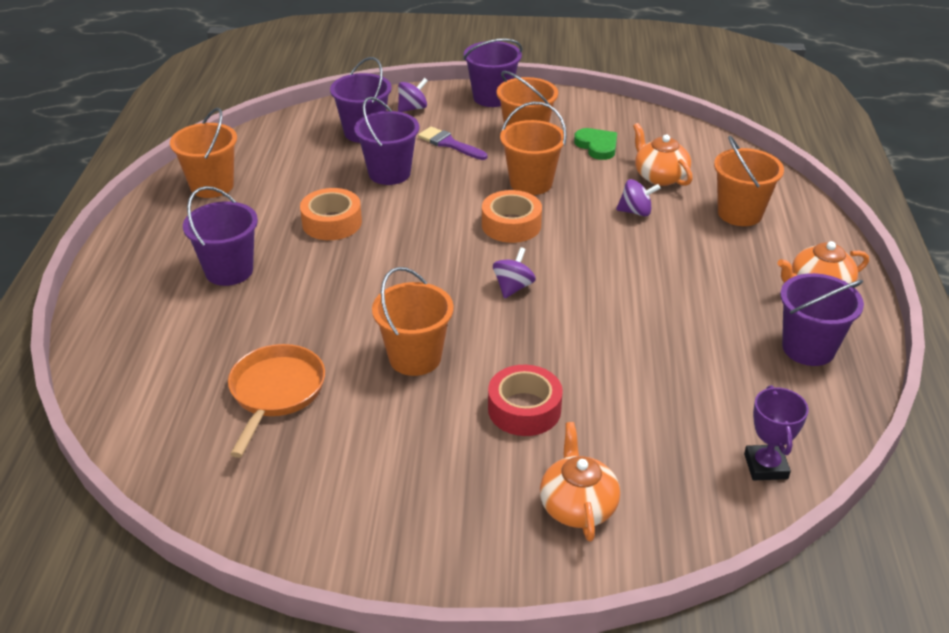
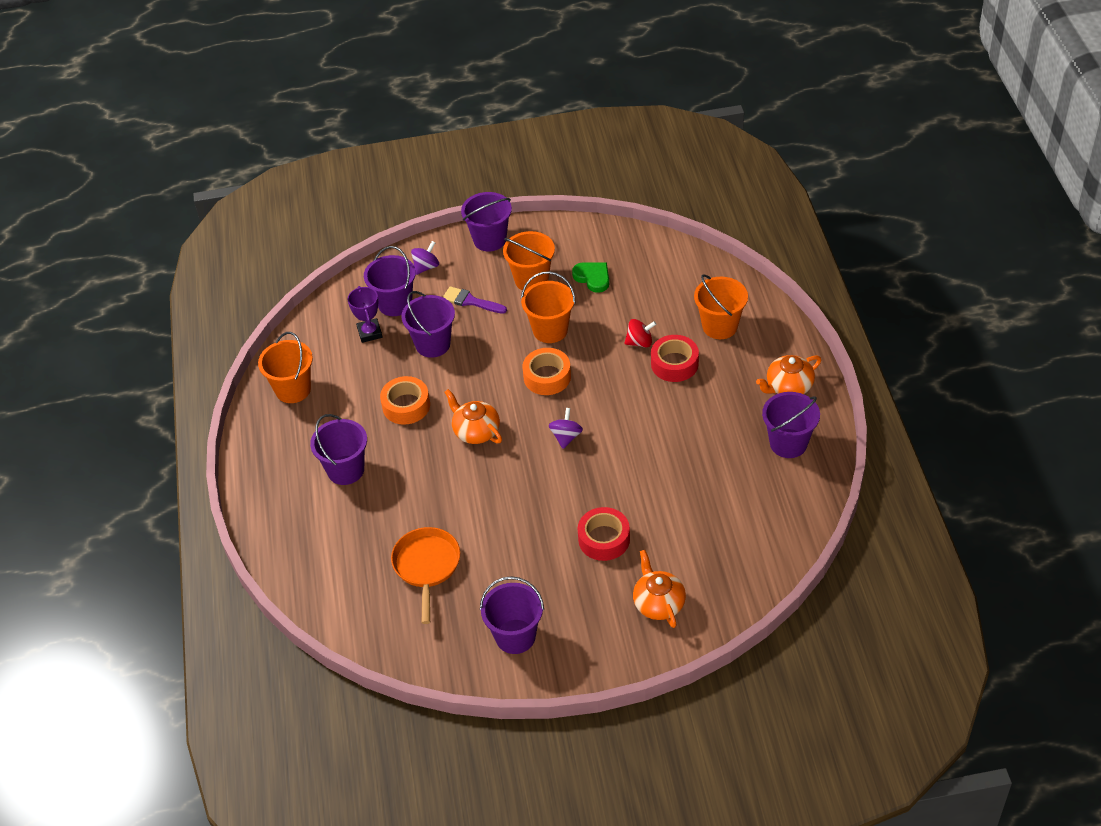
camera: 10 degrees left, 10 degrees up
orange bucket [372,267,454,376] -> none
purple spinning top [616,179,660,217] -> red spinning top [624,319,656,347]
orange teapot [633,123,693,186] -> orange teapot moved to [444,389,502,444]
purple trophy [744,385,809,480] -> purple trophy moved to [348,286,382,343]
none -> purple bucket [480,576,544,654]
none -> red tape [651,335,699,382]

